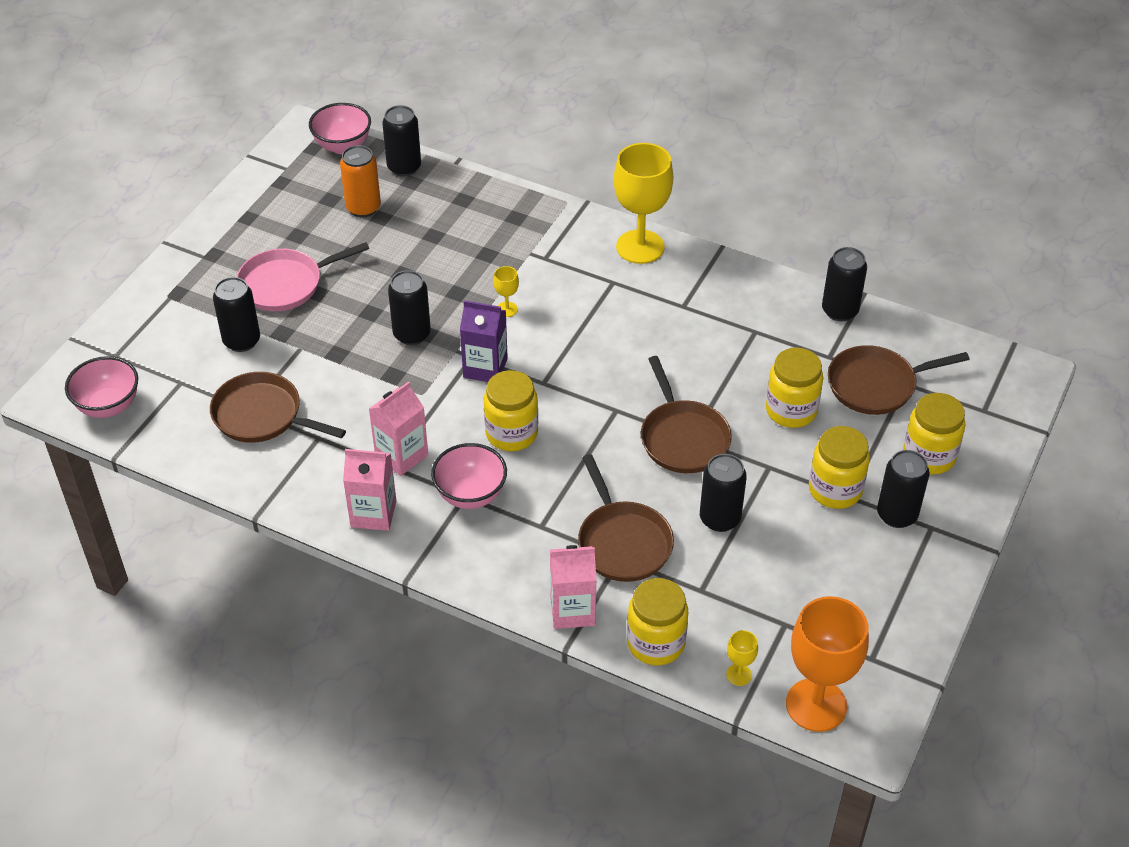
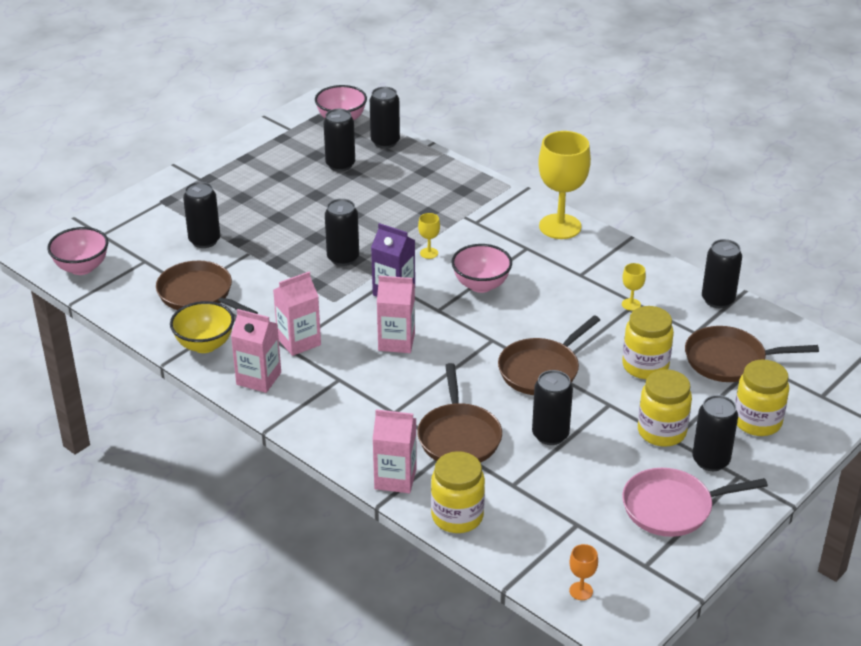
camera: 15 degrees right, 10 degrees down
pink pan [237,242,369,311] -> pink pan moved to [622,468,768,537]
orange can [340,145,381,217] -> black can [324,109,355,171]
pink bowl [431,443,507,509] -> pink bowl moved to [451,244,512,293]
yellow jar [484,370,538,451] -> pink carton [377,276,415,353]
brown pan [641,356,732,473] -> brown pan turned 45 degrees clockwise [498,315,600,395]
yellow goblet [726,630,758,686] -> yellow goblet moved to [622,263,646,311]
orange goblet [786,596,869,732] -> orange goblet [569,544,598,600], size x0.42
none -> yellow bowl [170,301,234,353]

